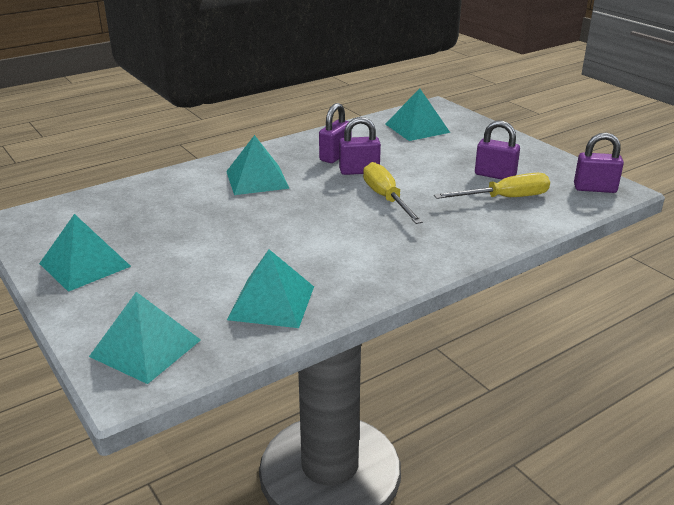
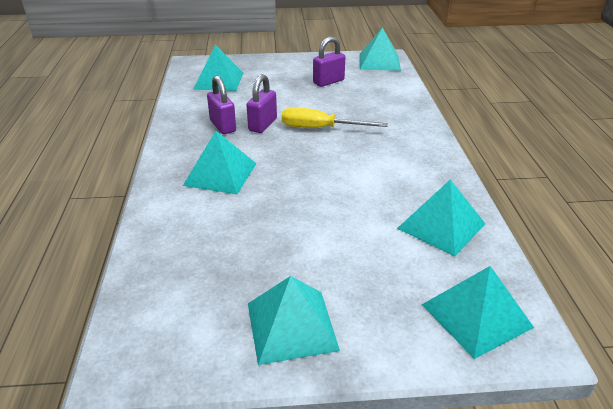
camera: 60 degrees left, 5 degrees up
yellow screwdriver [434,173,550,199] -> none
purple padlock [574,133,624,193] -> turquoise pyramid [359,27,401,71]

